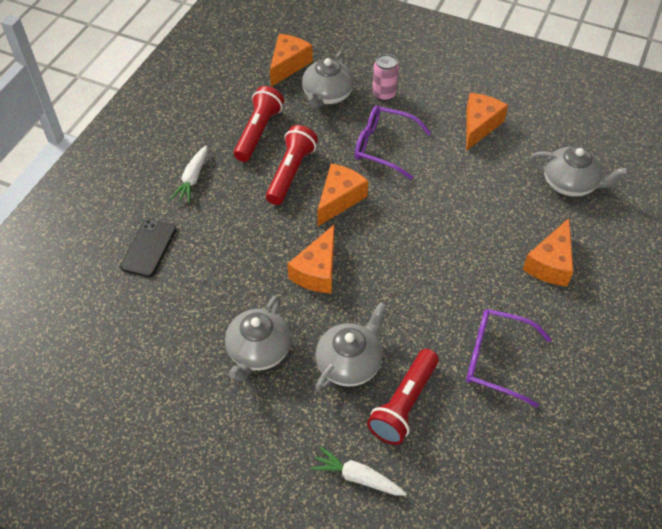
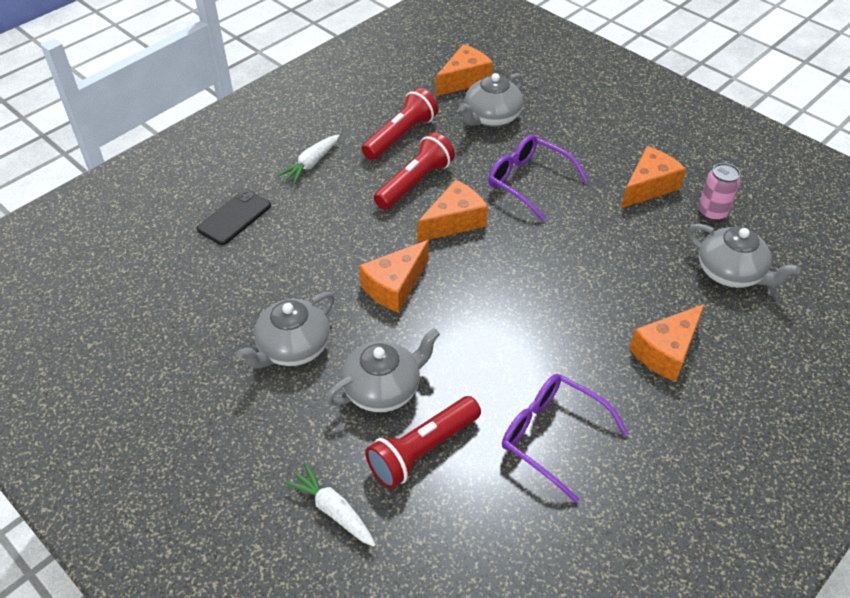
camera: 20 degrees right, 5 degrees down
pink can [372,54,399,101] -> pink can moved to [698,163,741,221]

